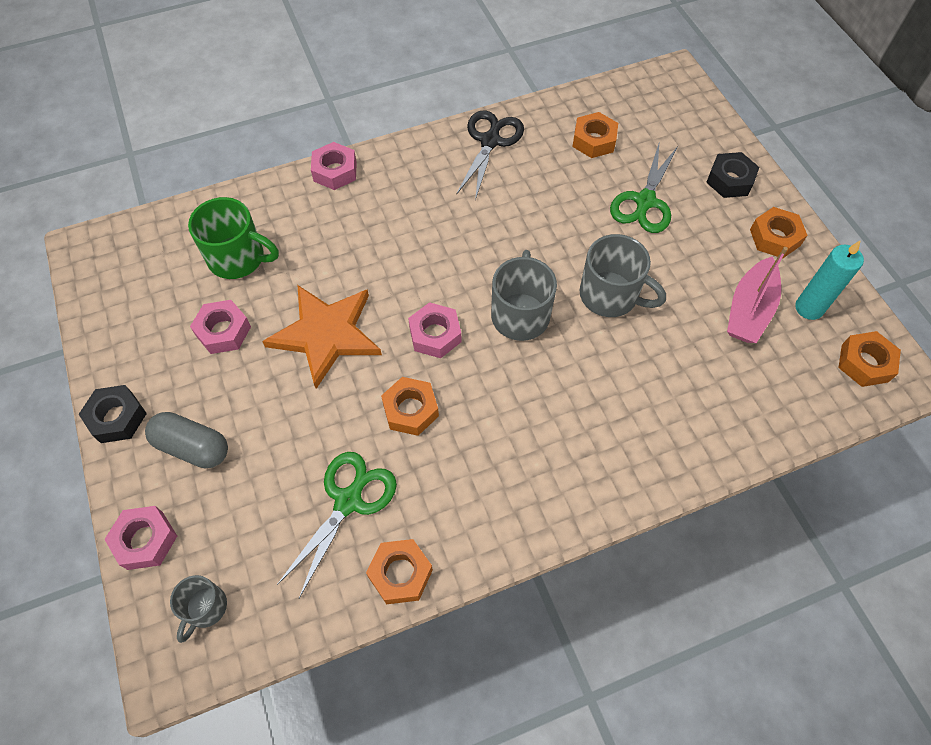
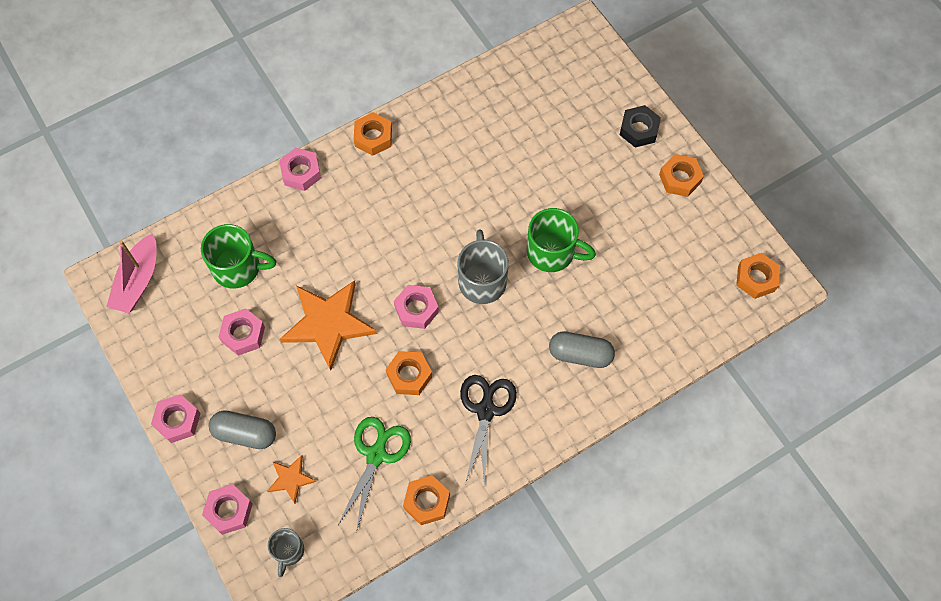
camera: 10 degrees left, 5 degrees up
black nut [79,385,147,443] -> pink nut [151,394,201,443]
black scissors [456,110,524,200] -> black scissors moved to [460,375,517,487]
orange nut [572,112,618,158] -> orange nut moved to [354,112,392,156]
grey mug [580,234,666,317] -> green mug [527,208,596,272]
green scissors [610,141,678,233] -> none
pink boat [727,247,788,343] -> pink boat moved to [106,233,157,313]
turquoise candle [795,241,864,320] -> none
none -> orange star [267,455,317,504]
none -> grey capsule [549,331,615,368]

